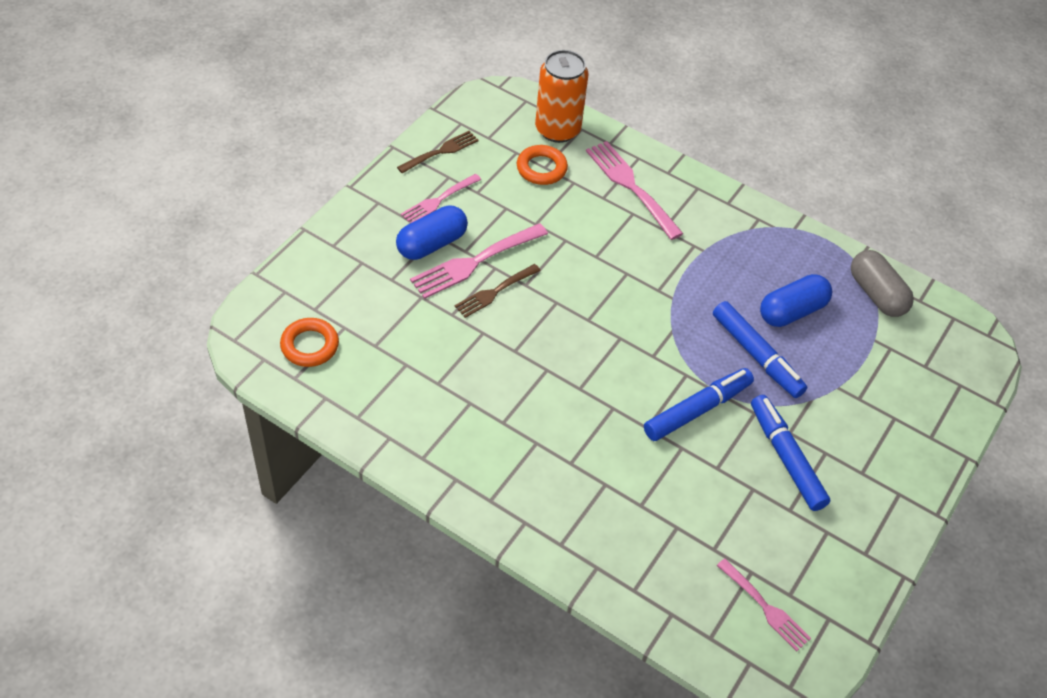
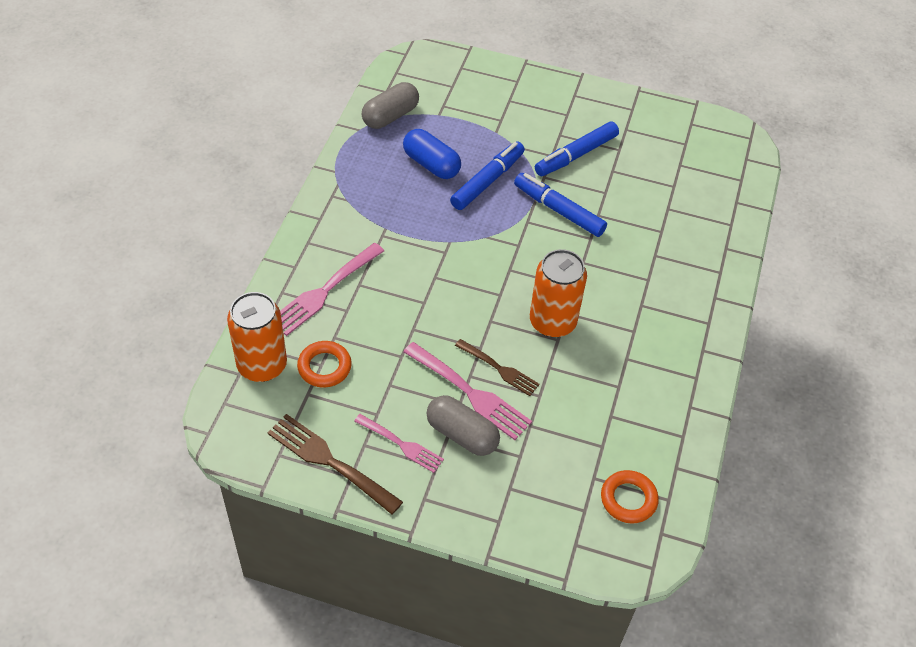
camera: 105 degrees left, 0 degrees up
blue capsule [396,206,468,260] -> grey capsule [426,395,500,456]
brown fork [397,131,479,173] -> brown fork [268,414,403,515], size x1.57
pink fork [717,558,811,652] -> none
none -> orange can [530,249,587,338]

